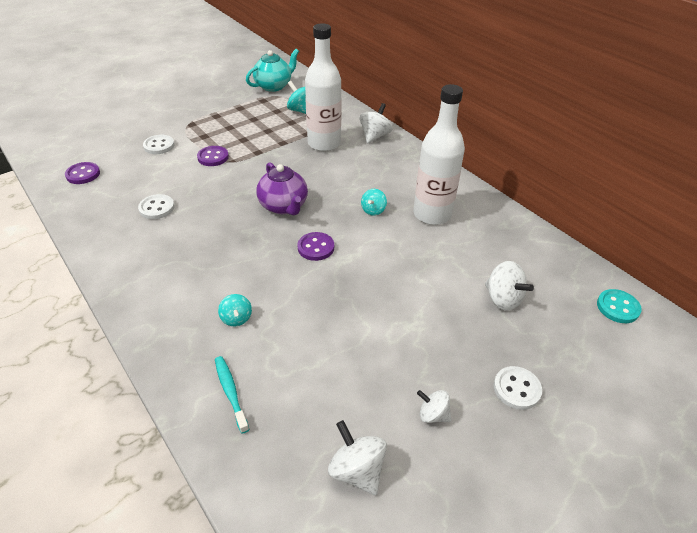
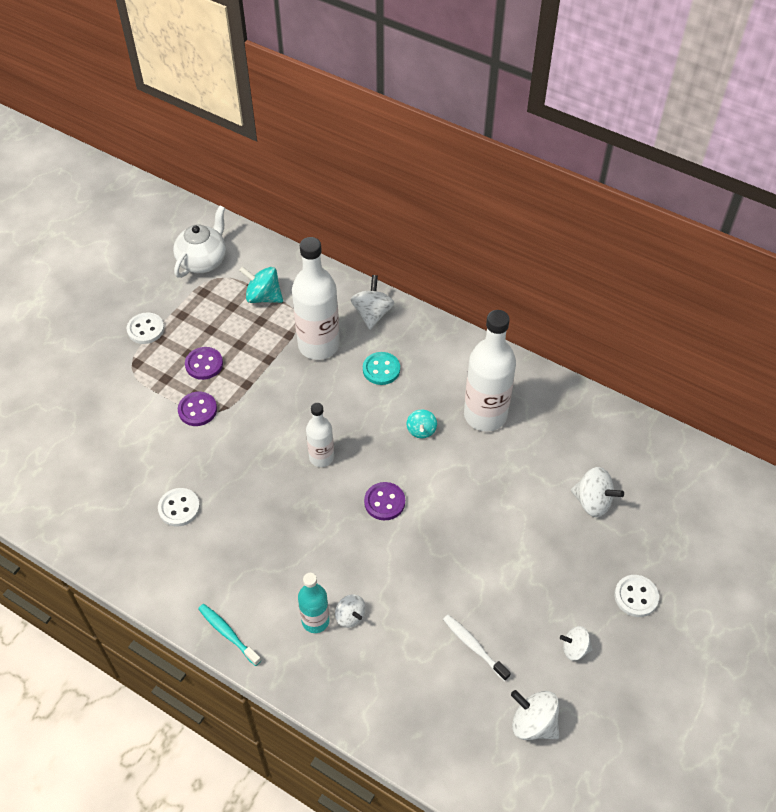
camera: 20 degrees left, 10 degrees up
purple button [65,162,100,184] -> purple button moved to [185,347,223,380]
white button [143,135,175,154] -> white button moved to [127,312,164,344]
turquoise toothbrush [215,356,249,434] -> turquoise toothbrush moved to [198,604,261,666]
turquoise spinning top [218,294,252,326] -> white spinning top [335,594,366,628]
turquoise teapot [246,49,299,92] -> white teapot [173,206,226,278]
purple teapot [256,162,308,215] -> white bottle [306,403,334,467]
turquoise button [597,289,642,323] -> turquoise button moved to [363,352,400,385]
none -> turquoise bottle [298,573,329,633]
none -> white toothbrush [443,615,511,681]

